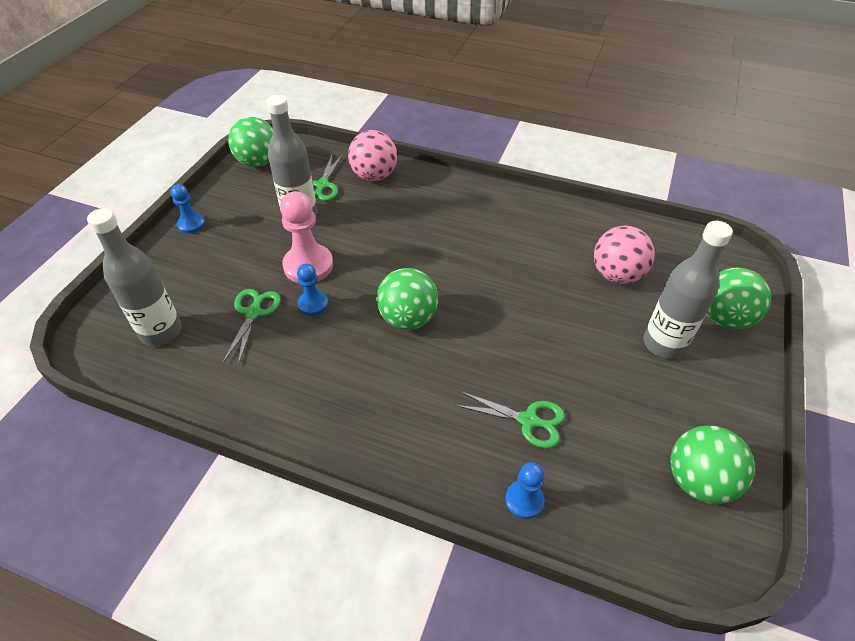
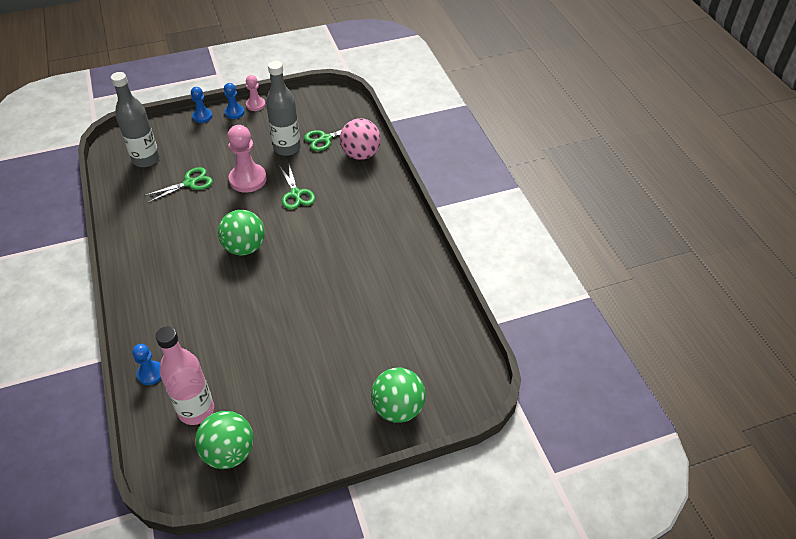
camera: 50 degrees right, 0 degrees up
green ball [228,117,273,167] -> none
blue pawn [297,264,328,316] -> blue pawn moved to [191,87,212,123]
green scissors [455,391,565,448] -> green scissors moved to [280,165,315,210]
pink ball [594,226,655,284] -> none
grey bottle [644,221,733,359] -> none
none -> pink bottle [155,326,214,425]
none -> pink pawn [246,75,266,111]

